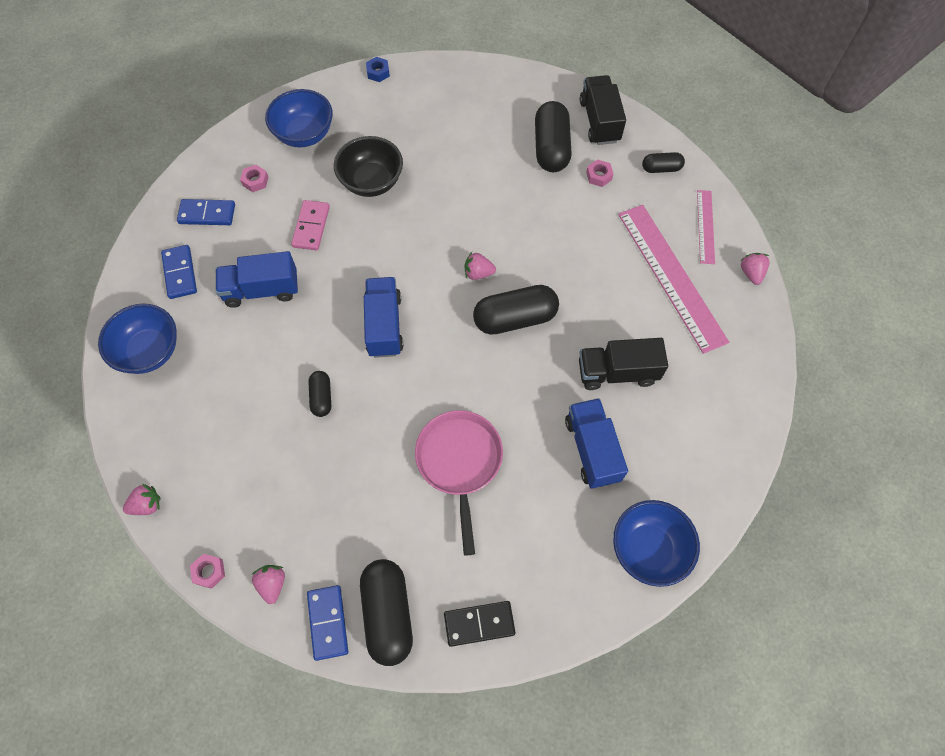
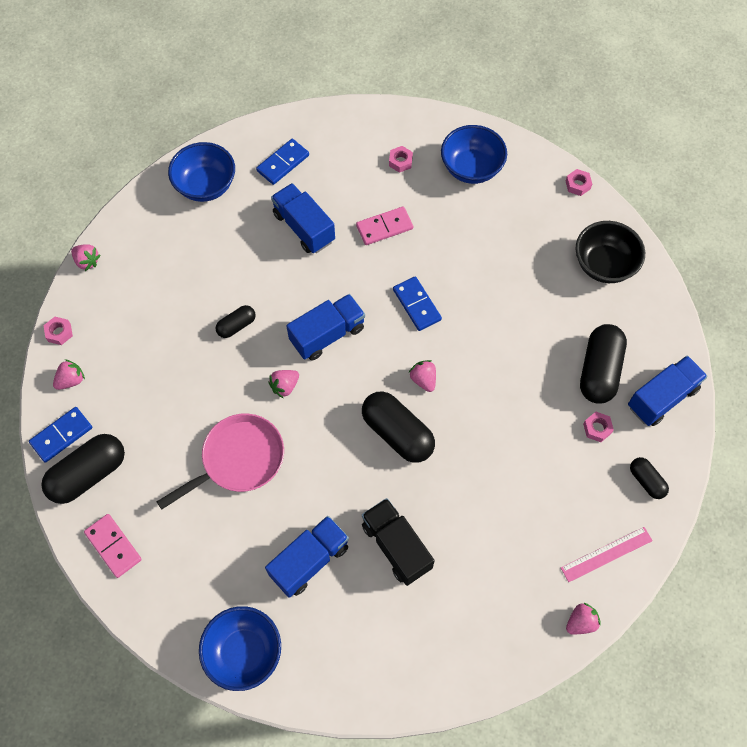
camera: 60 degrees right, 0 degrees up
blue domino [177,199,235,225] -> blue domino moved to [393,276,442,331]
black bowl [334,136,403,197] -> black bowl moved to [576,221,645,283]
blue nut [366,57,390,82] -> pink nut [566,169,592,196]
black domino [444,601,516,647] -> pink domino [84,514,142,578]
black capsule [535,101,572,172] -> black capsule turned 45 degrees counterclockwise [580,324,627,404]
black truck [580,75,626,145] -> blue truck [628,356,708,426]
pink ruler [618,205,729,354] -> none
none -> pink strawberry [268,370,299,399]

